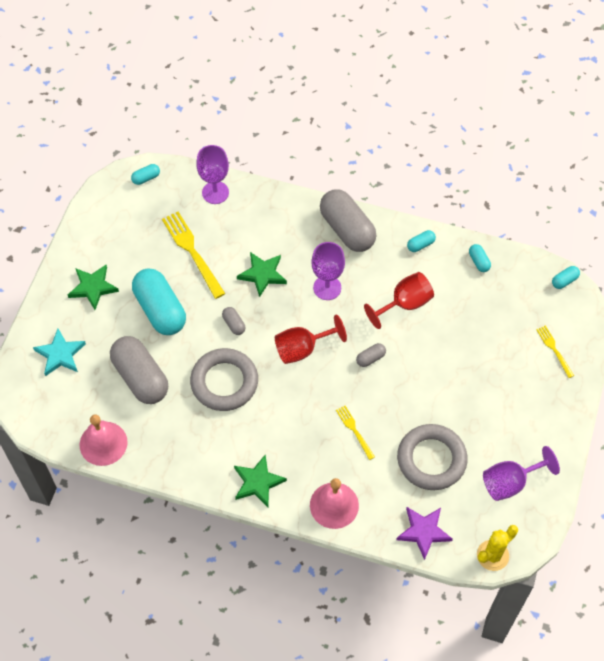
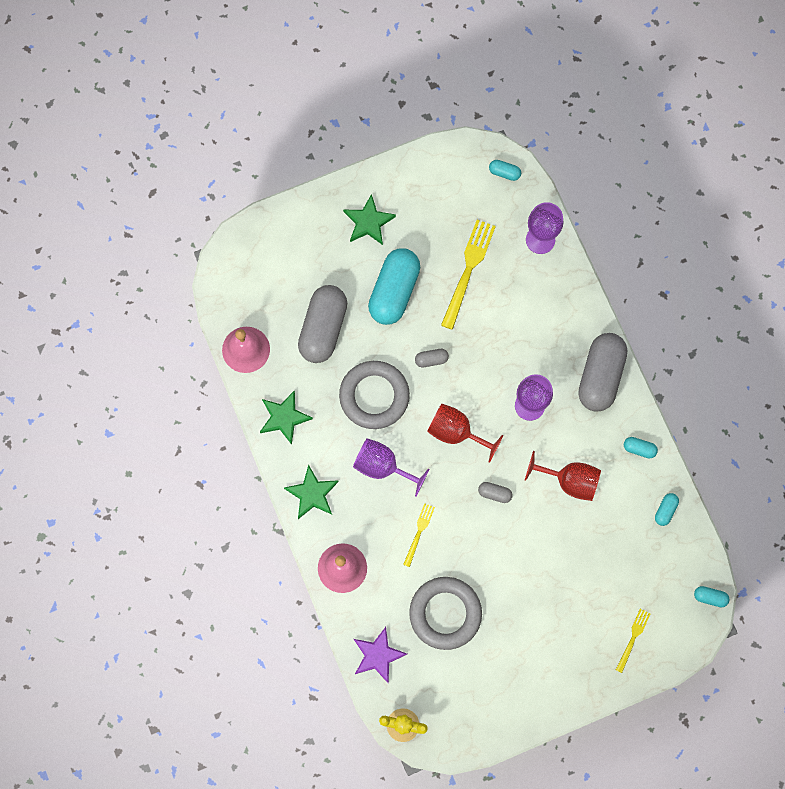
camera: 50 degrees right, 15 degrees up
turquoise star [33,329,86,376] -> none
grey capsule [222,307,245,335] -> grey capsule turned 60 degrees clockwise [415,349,449,367]
green star [237,252,287,298] -> green star moved to [260,391,313,445]
purple goblet [483,446,560,501] -> purple goblet moved to [353,439,429,497]

